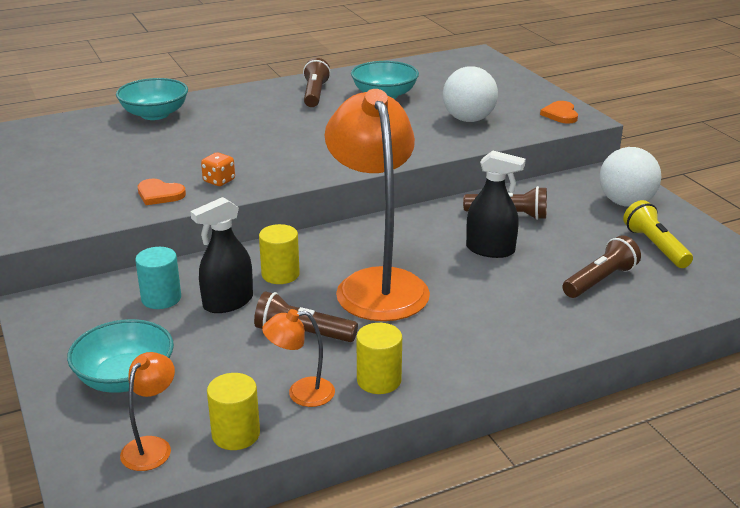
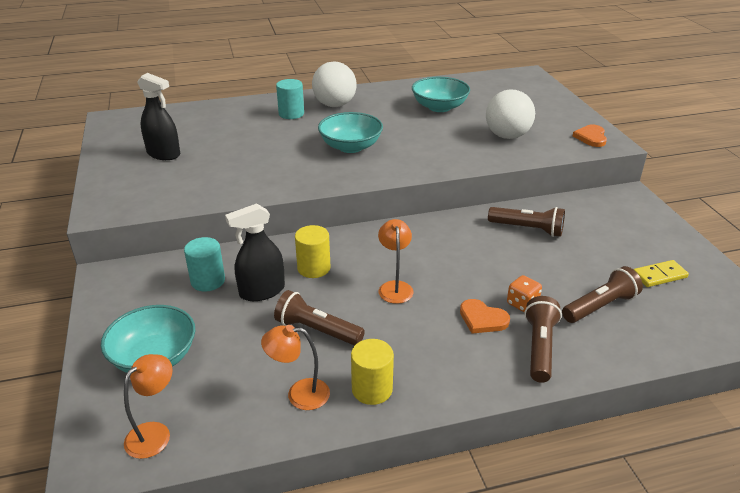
camera: 10 degrees right, 5 degrees up
turquoise bowl [116,78,188,120] -> turquoise bowl moved to [318,112,383,153]
orange heart [138,179,186,205] -> orange heart moved to [460,299,510,334]
orange dice [201,152,235,186] -> orange dice moved to [507,275,542,312]
yellow cylinder [207,373,260,450] -> none
brown flashlight [303,58,331,107] -> brown flashlight moved to [525,296,562,383]
orange lamp [325,89,430,321] -> orange lamp [378,219,413,304], size x0.43
black spray bottle [466,151,526,258] -> black spray bottle moved to [137,73,180,160]
white ball [599,147,661,207] -> white ball moved to [312,62,357,107]
yellow flashlight [623,200,693,268] -> yellow domino [633,260,689,287]
none -> turquoise cylinder [276,79,304,119]

